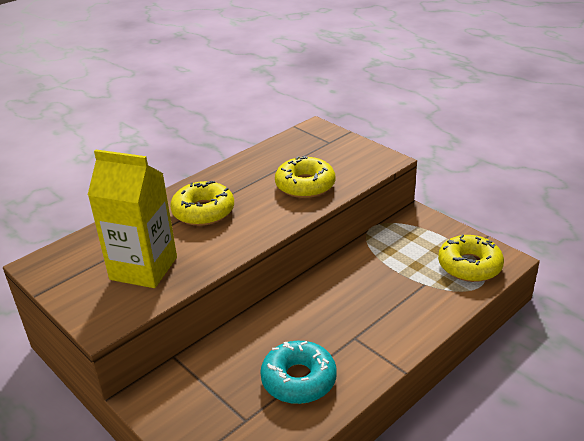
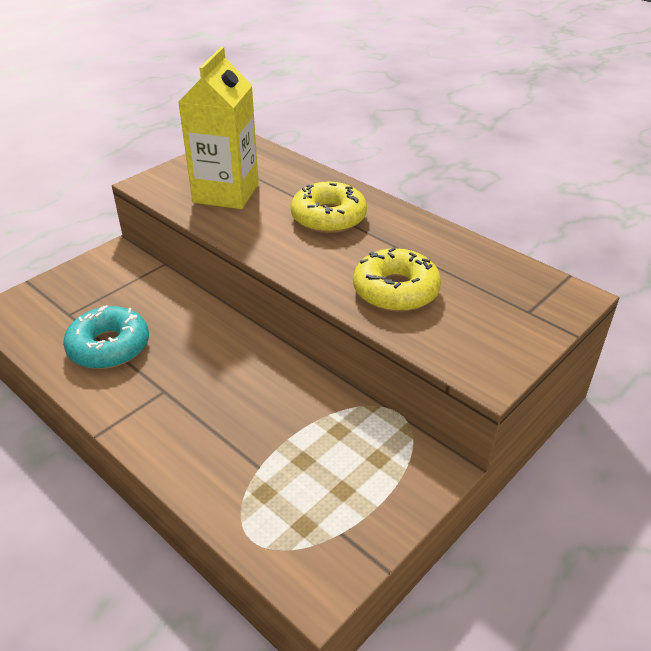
camera: 85 degrees right, 5 degrees up
yellow donut [438,234,504,282] -> none

